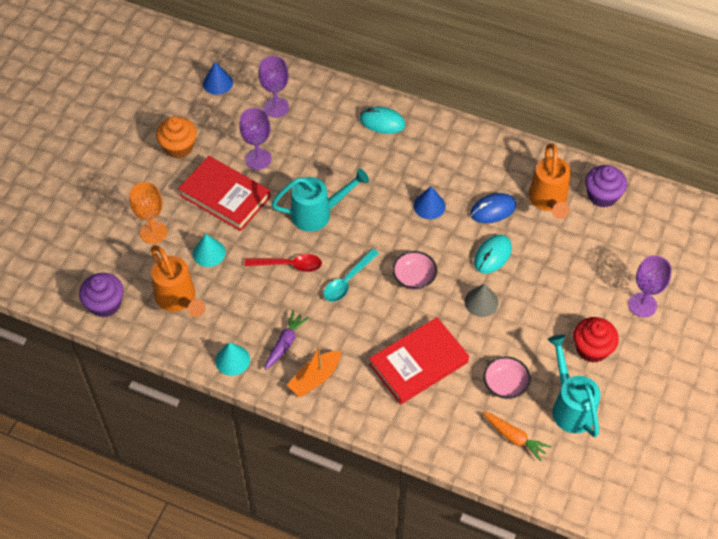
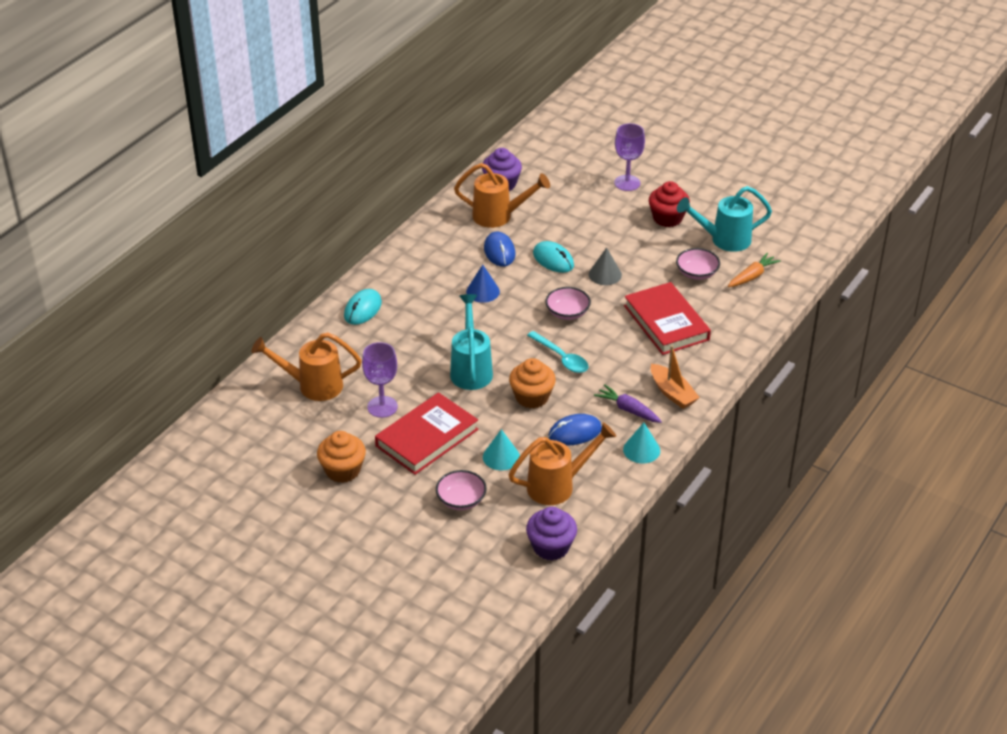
camera: 80 degrees left, 15 degrees down
orange goblet [129,182,167,244] -> pink bowl [436,470,487,510]
blue cone [203,62,233,95] -> none
red spoon [244,254,322,272] -> orange cupcake [509,358,556,408]
purple goblet [259,56,289,118] -> orange watering can [251,332,362,401]
none -> blue mouse [548,414,602,445]

